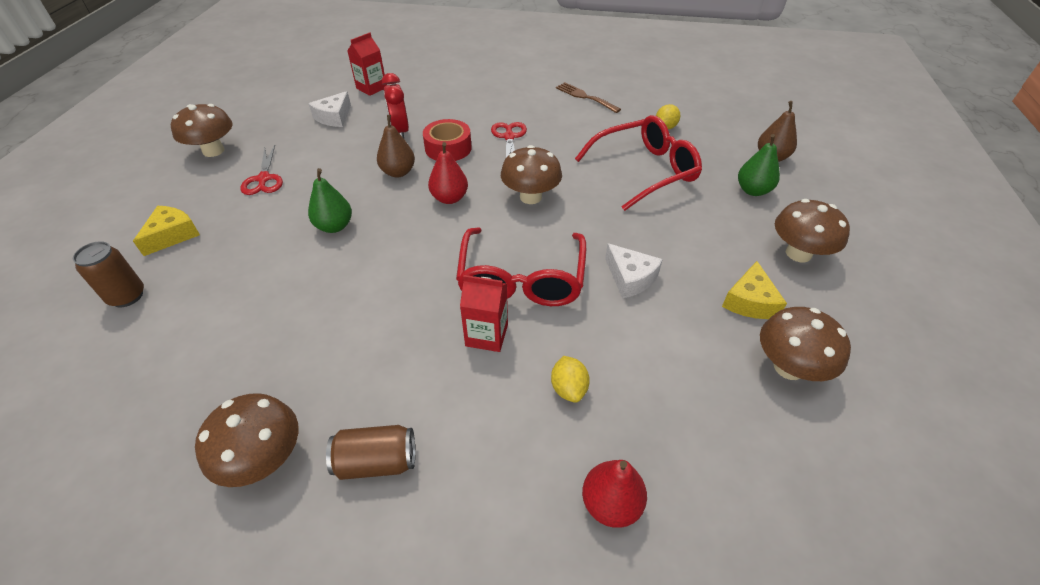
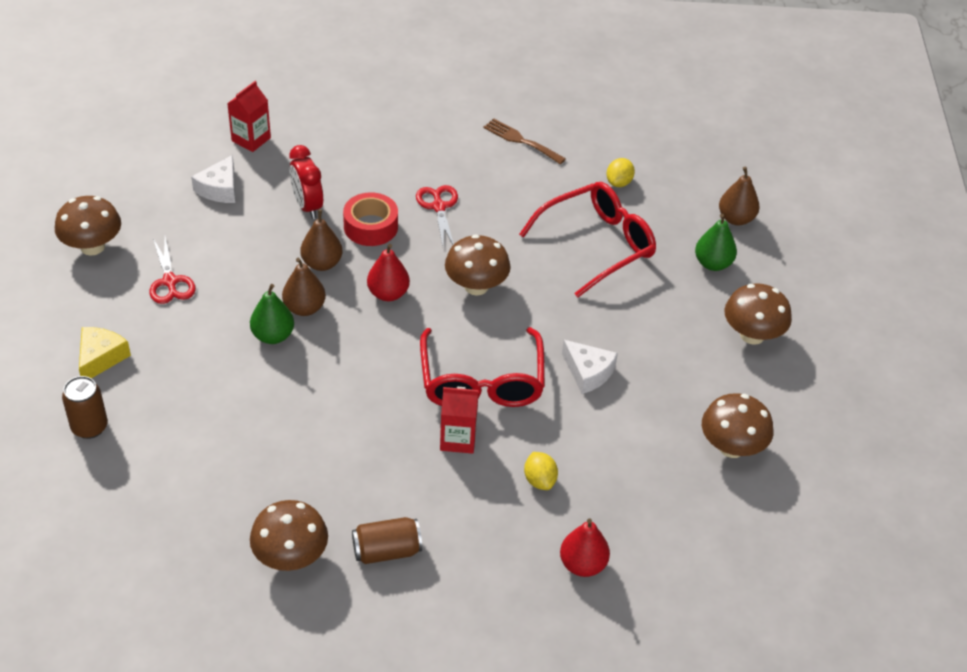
camera: 10 degrees left, 0 degrees up
yellow cheese [722,261,787,319] -> none
none -> brown pear [282,257,326,316]

